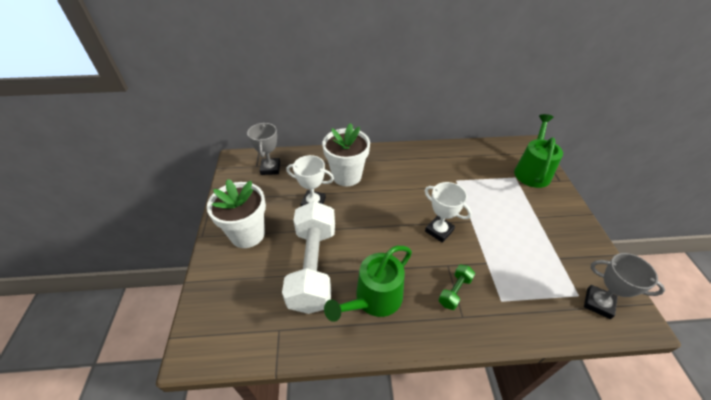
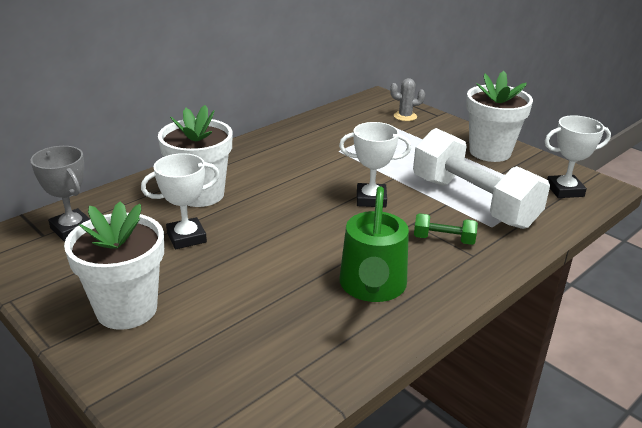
camera: 40 degrees left, 15 degrees down
white dumbbell [282,201,335,314] -> white dumbbell moved to [413,128,550,229]
green dumbbell [438,265,475,310] -> green dumbbell turned 75 degrees counterclockwise [414,213,478,245]
green watering can [514,114,563,188] -> grey cactus [390,78,425,121]
grey trophy [584,253,665,319] -> white trophy [545,115,611,198]
none -> white flower pot [466,71,533,162]

